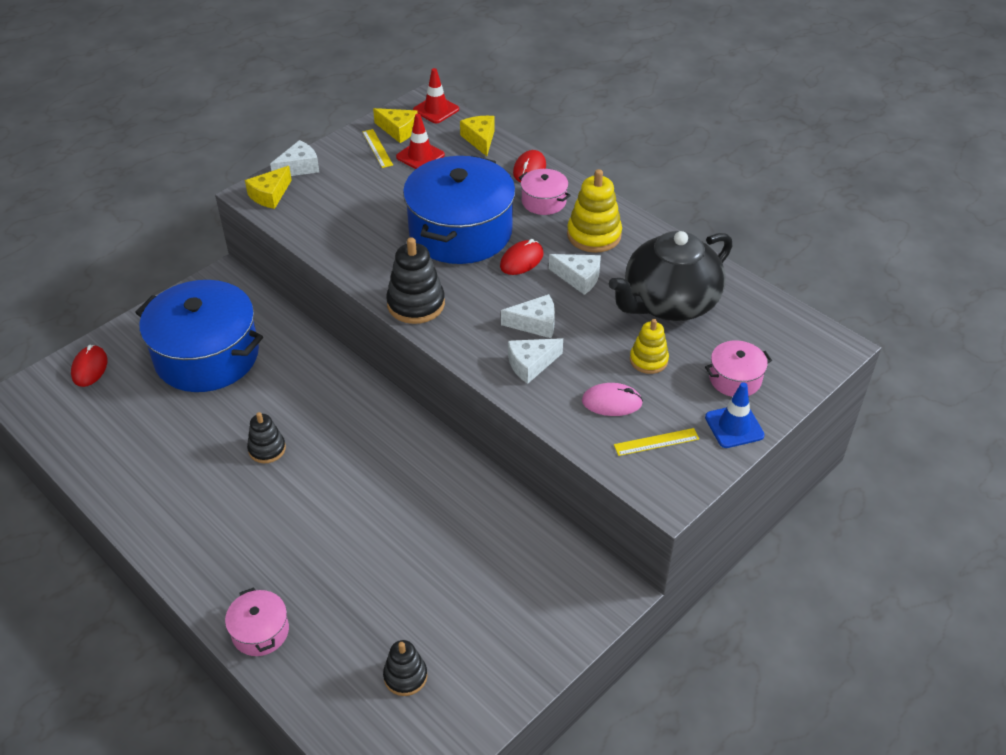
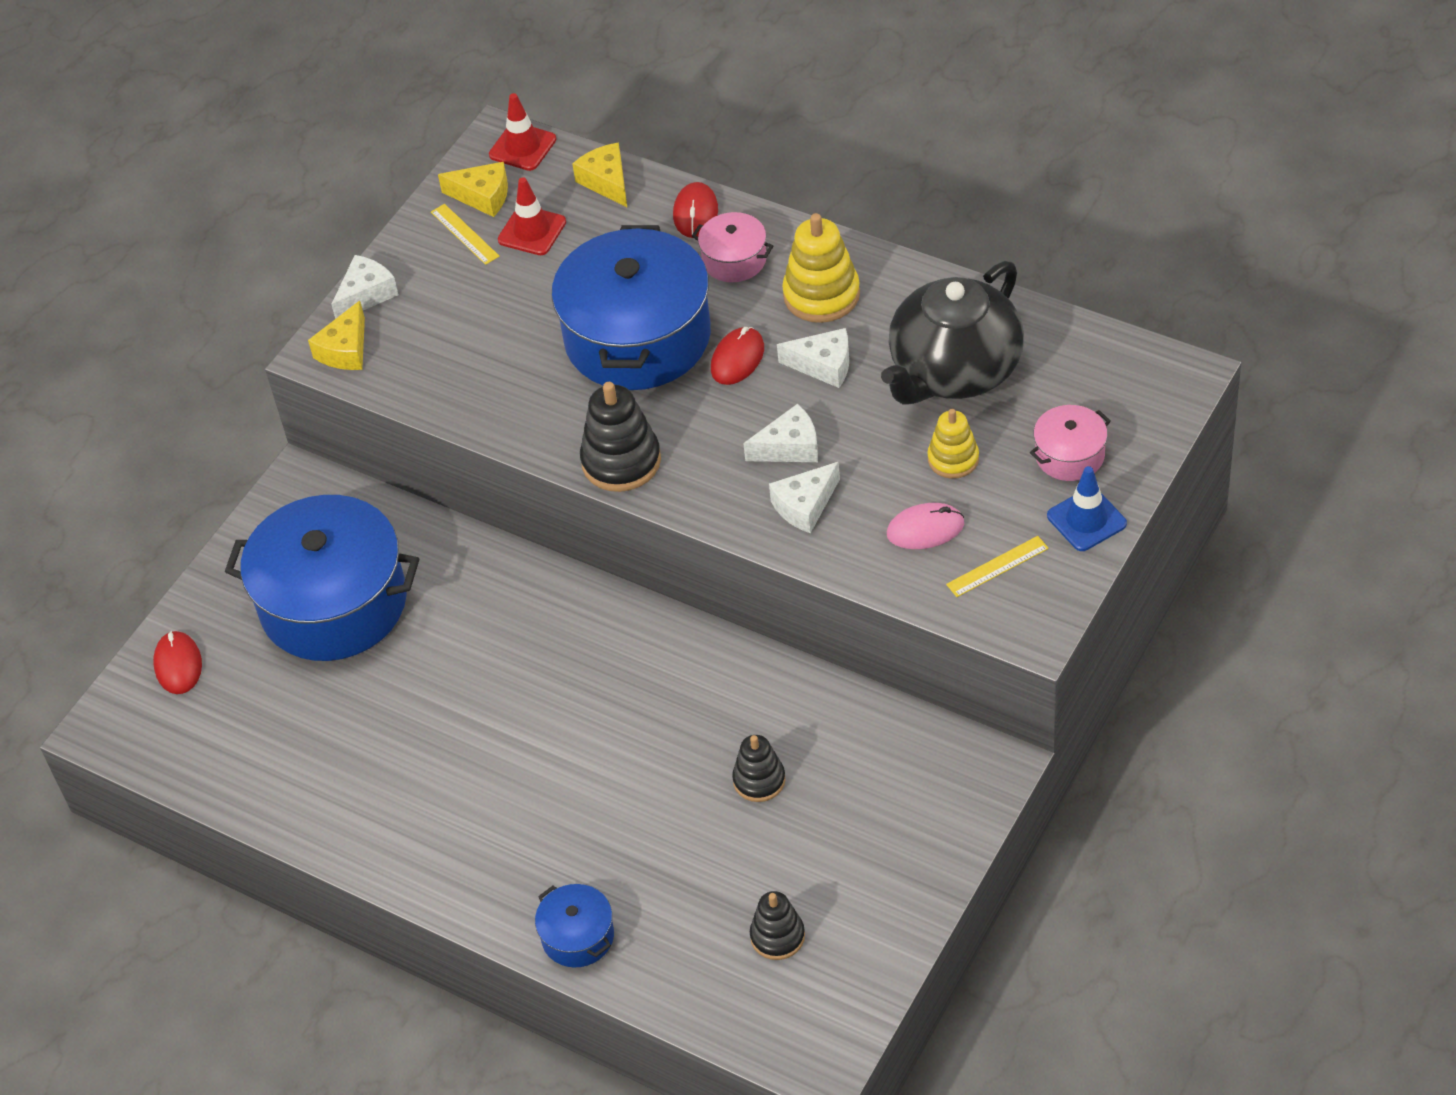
camera: 10 degrees left, 5 degrees up
pink pot [225,587,289,656] -> blue pot [535,884,614,967]
black stacking toy [247,412,286,463] -> black stacking toy moved to [732,735,786,802]

